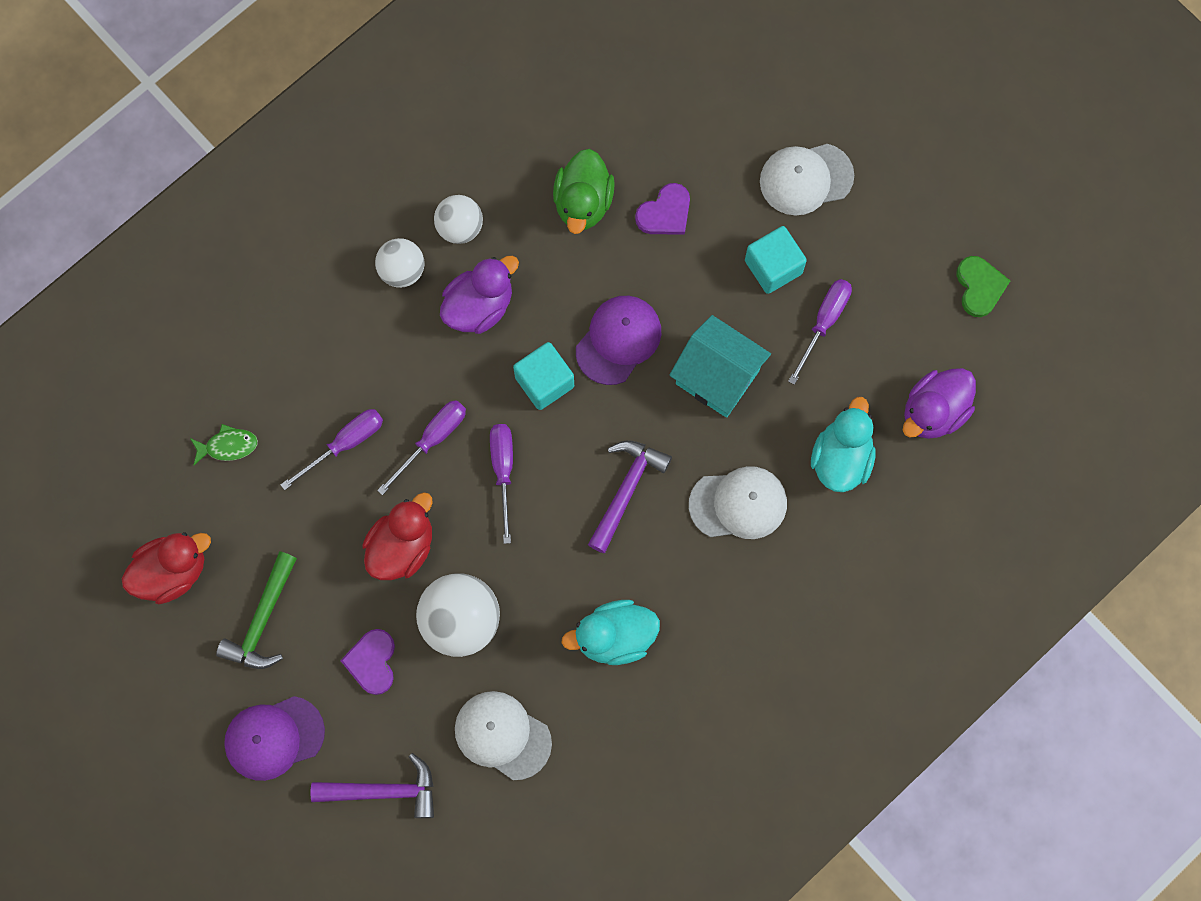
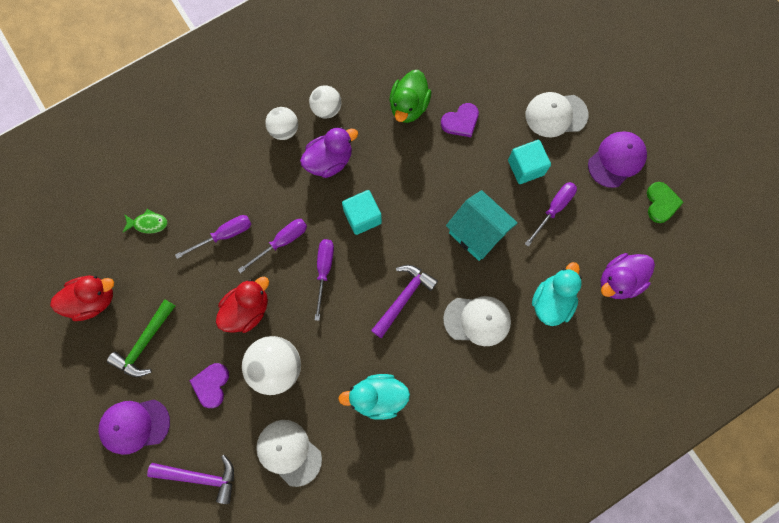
camera: 10 degrees right, 0 degrees up
purple cap [576,296,661,385] -> purple cap moved to [588,131,647,188]

